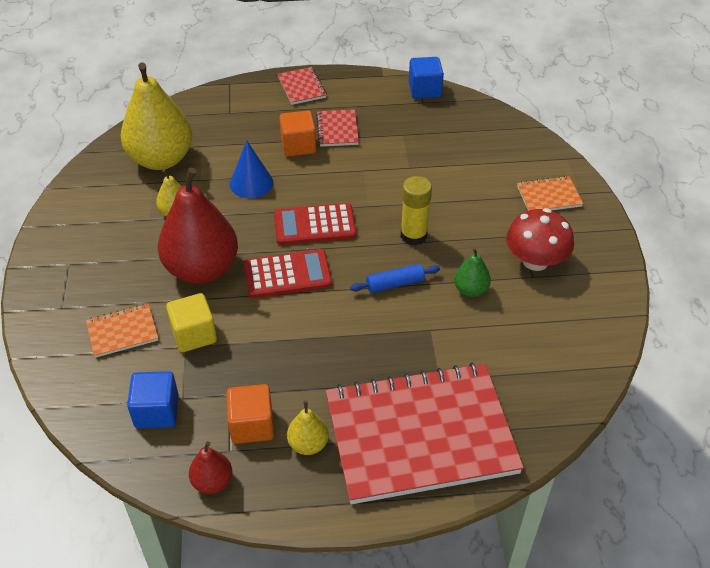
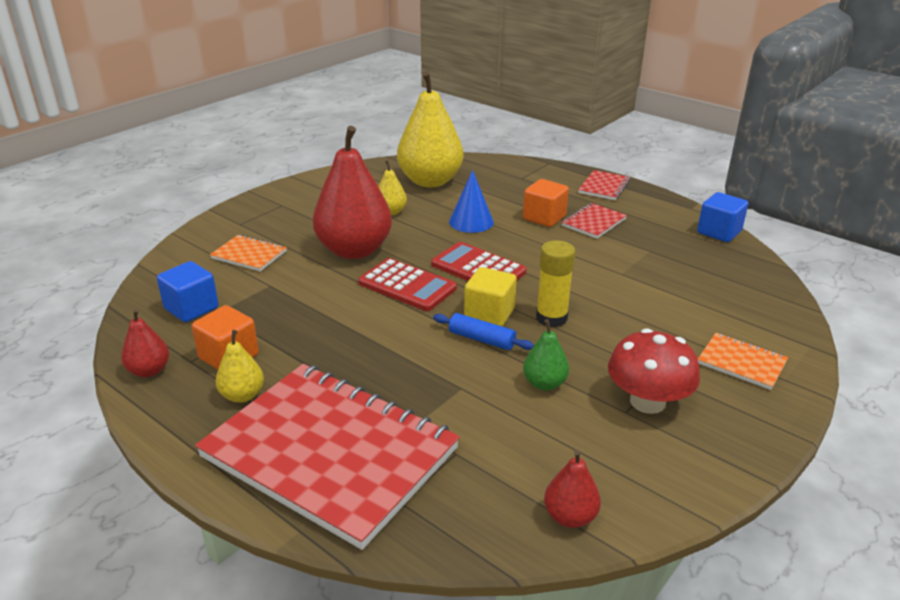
camera: 45 degrees right, 15 degrees down
yellow cube [166,293,217,352] -> yellow cube moved to [464,267,517,326]
none -> red pear [544,450,601,528]

